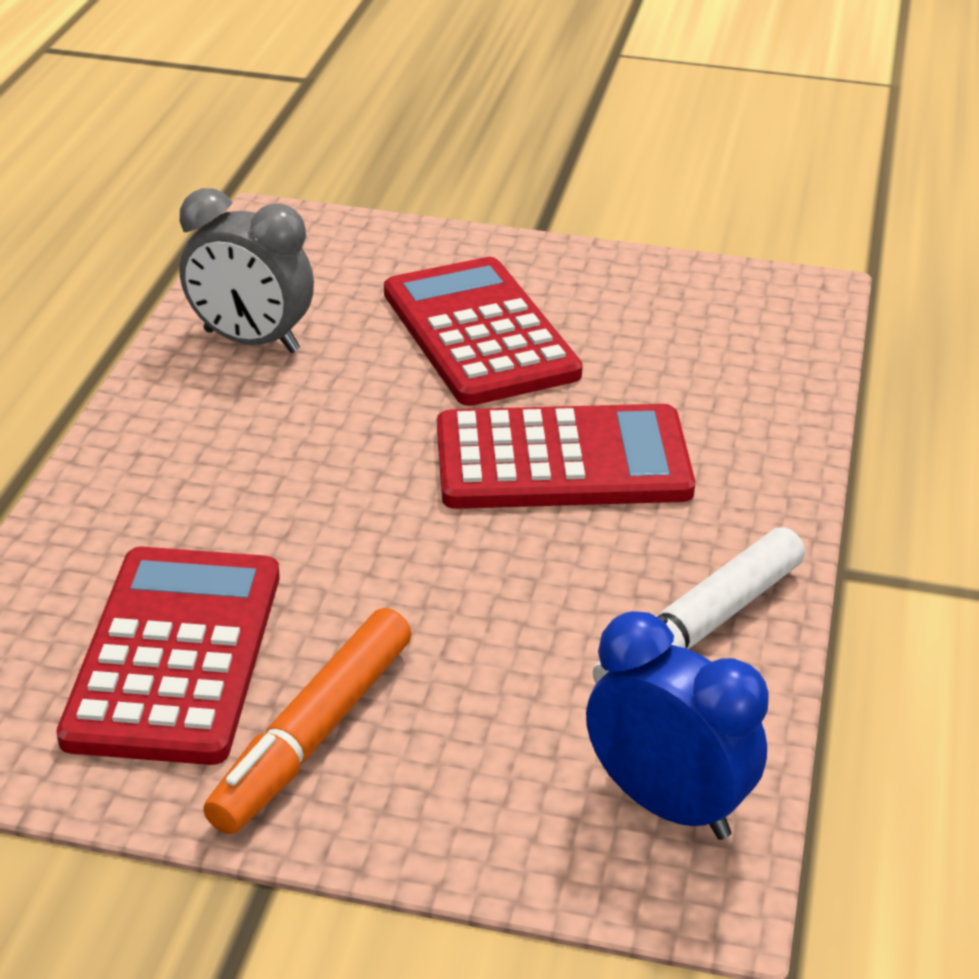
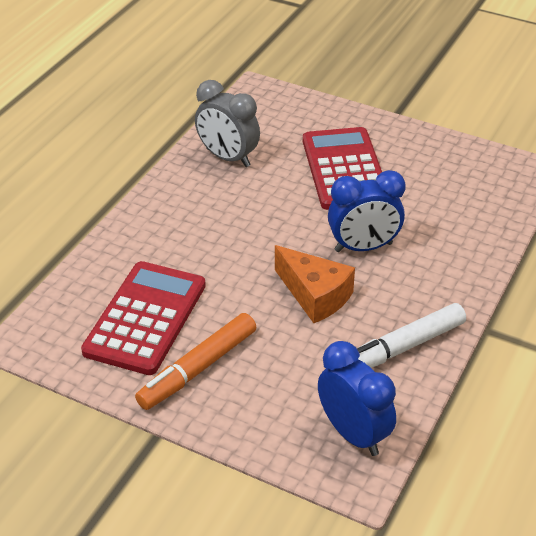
camera: 15 degrees right, 5 degrees up
red calculator [437,404,695,509] -> blue clock [328,170,406,252]
none -> orange cheese [275,245,355,323]

